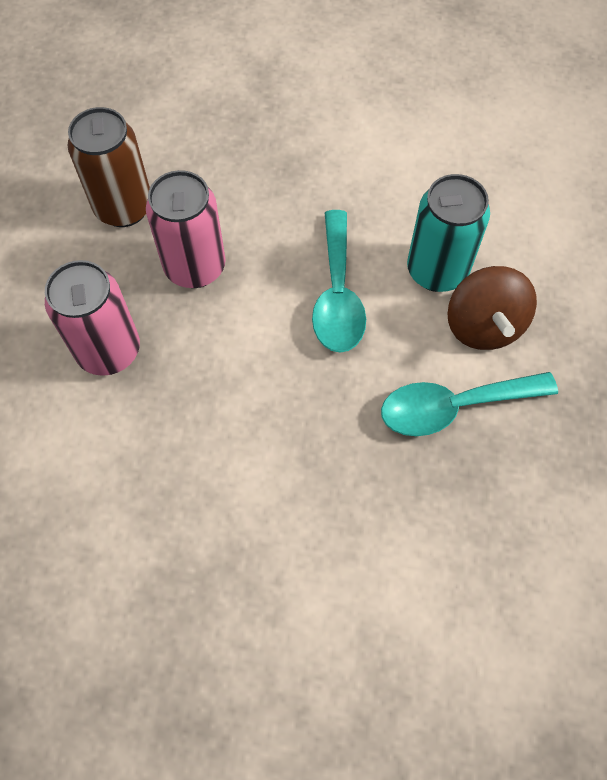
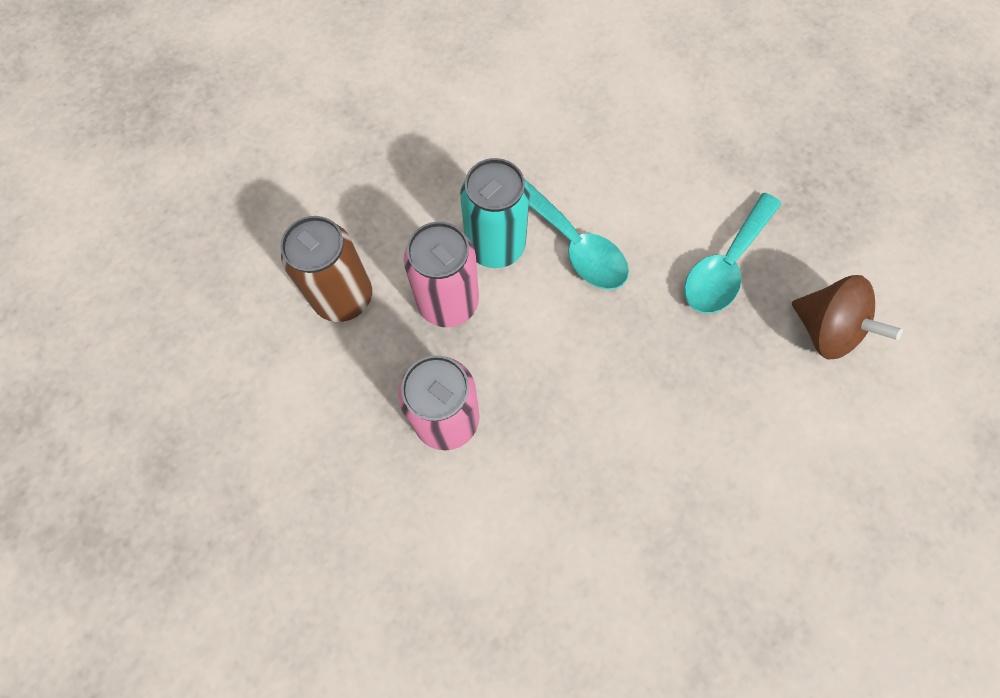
camera: 40 degrees left, 5 degrees up
turquoise can [407,174,490,292] -> turquoise can moved to [460,158,530,268]
brown spinning top [447,266,537,350] -> brown spinning top moved to [792,275,903,359]

